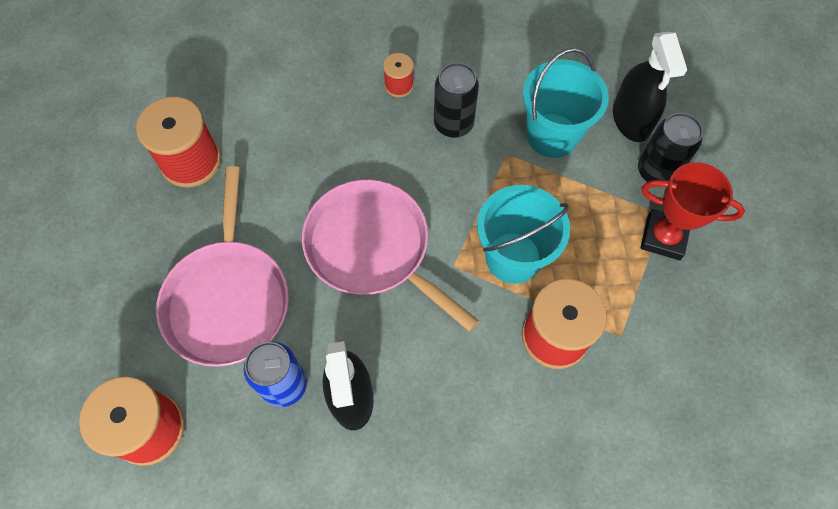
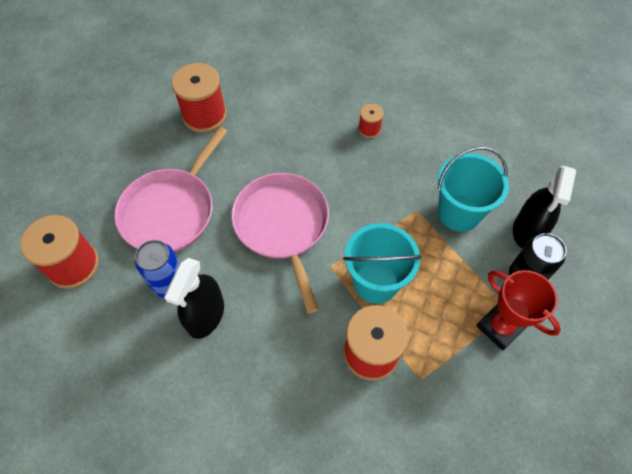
camera: 30 degrees right, 5 degrees down
black can [434,63,479,138] -> none

